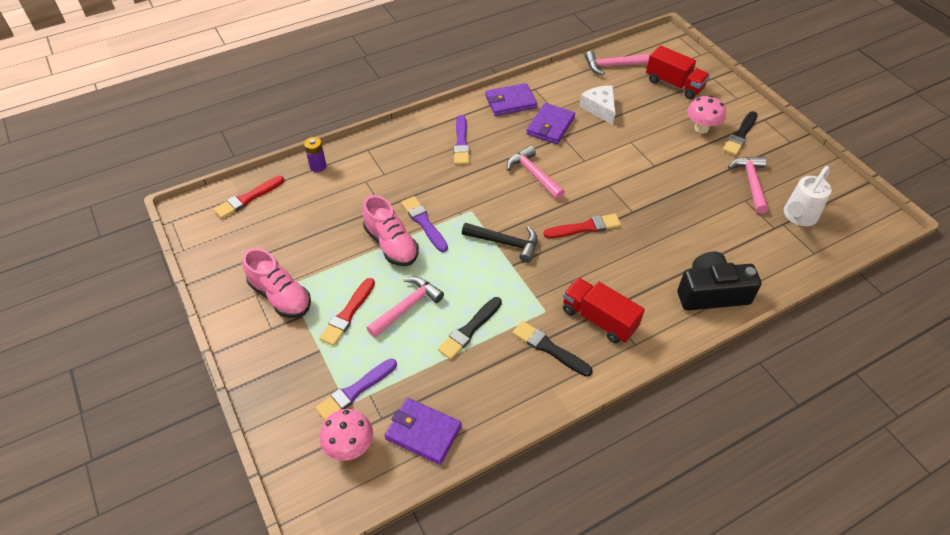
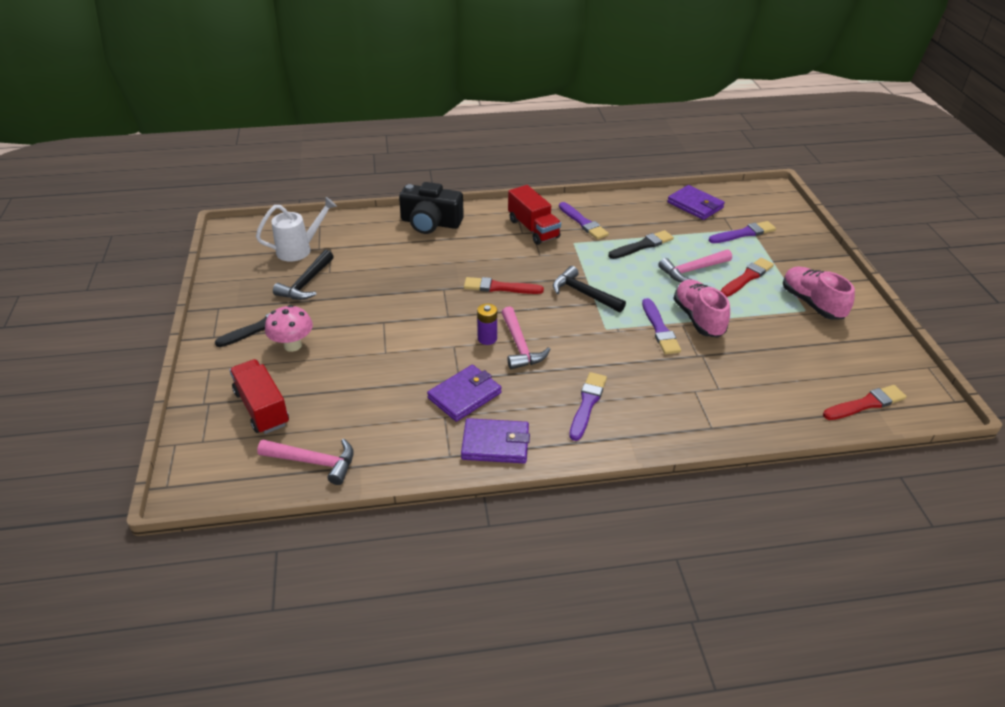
camera: 160 degrees left, 10 degrees down
purple battery [304,137,326,172] -> purple battery moved to [477,303,497,345]
pink mushroom [320,409,373,461] -> none
black brush [513,321,593,377] -> purple brush [559,202,609,240]
white cheese [579,85,615,125] -> none
pink hammer [728,157,768,214] -> black hammer [273,250,334,300]

